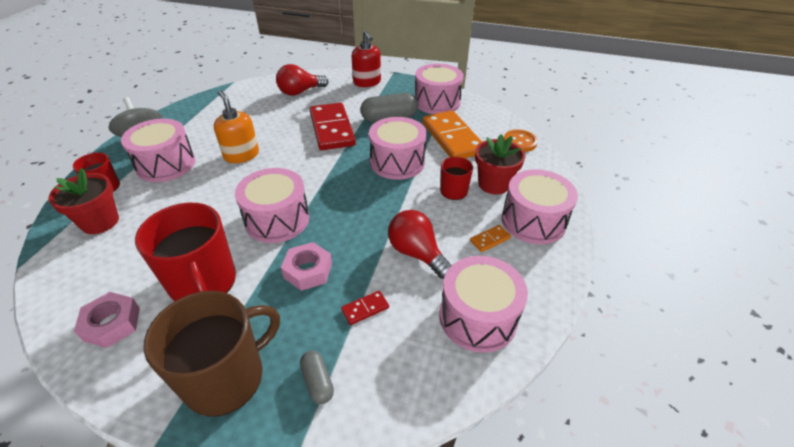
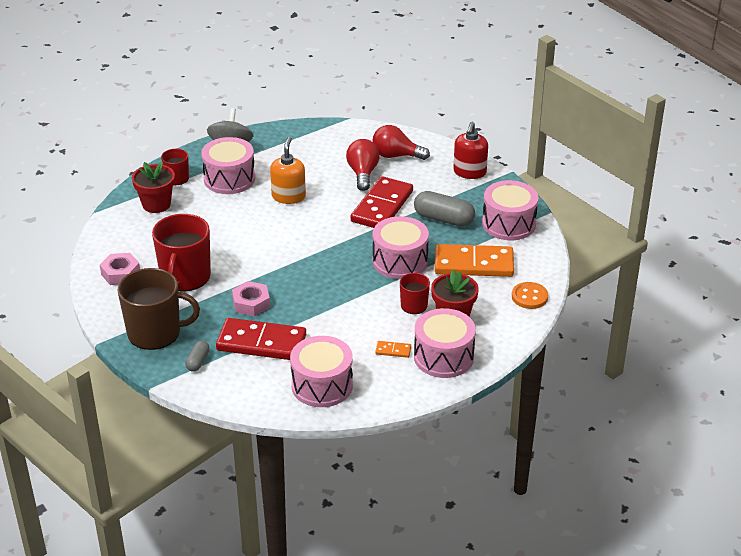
camera: 40 degrees right, 5 degrees down
pink drum [235,168,309,243] -> none
red domino [341,291,389,325] -> red domino [216,318,306,360], size x2.46
red light bulb [388,210,452,279] -> red light bulb moved to [346,139,380,191]
orange domino [422,110,482,158] -> orange domino turned 75 degrees clockwise [435,244,514,277]

